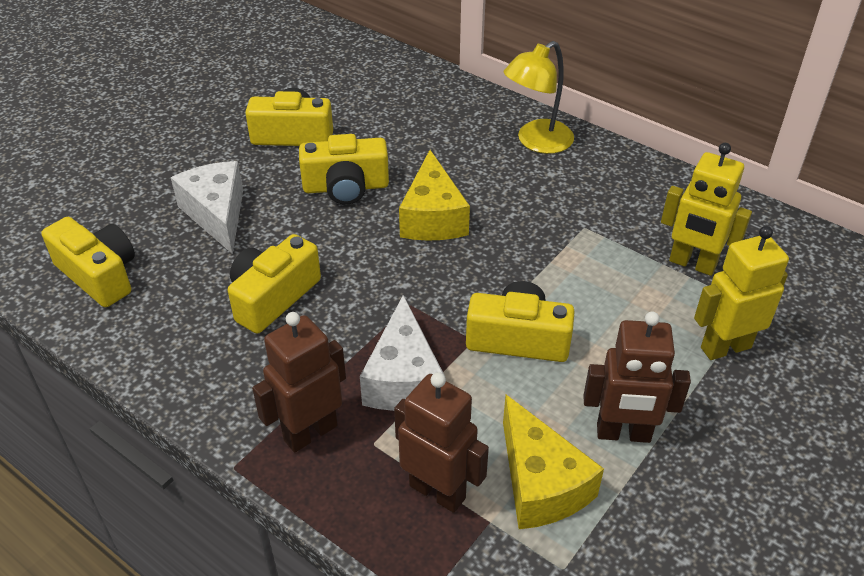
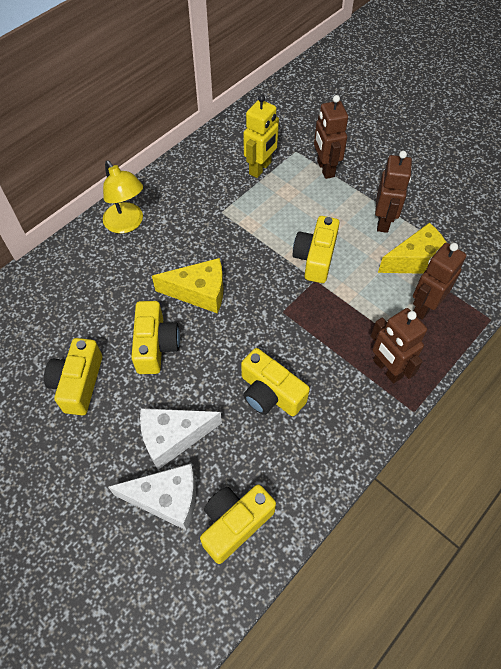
camera: 85 degrees left, 15 degrees up
white cheese [360,295,445,411] -> white cheese moved to [108,464,196,531]
yellow robot [694,226,789,360] -> brown robot [314,95,348,179]

